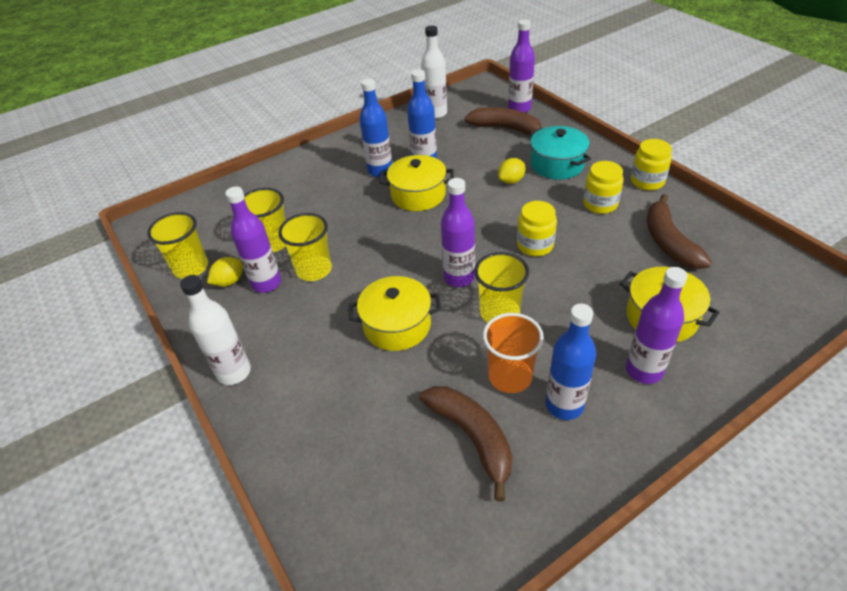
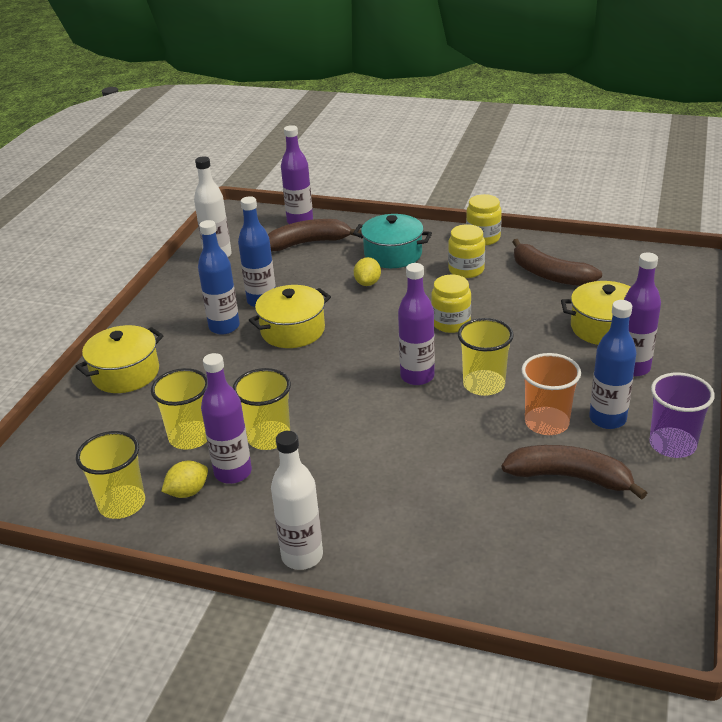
camera: 40 degrees left, 10 degrees down
yellow lemon [207,257,243,287] -> yellow lemon turned 45 degrees clockwise [161,461,208,498]
yellow pot [349,276,441,351] -> yellow pot moved to [75,325,164,393]
none -> purple cup [649,373,715,458]

